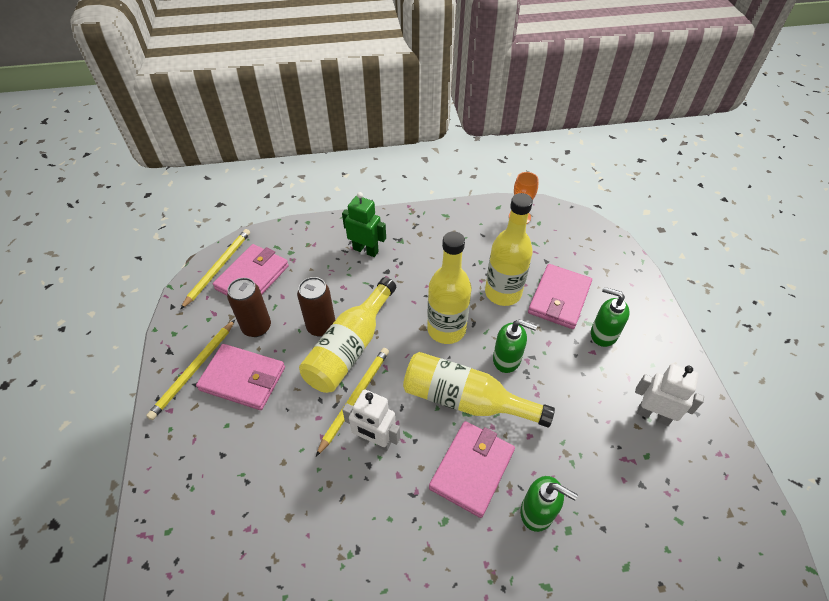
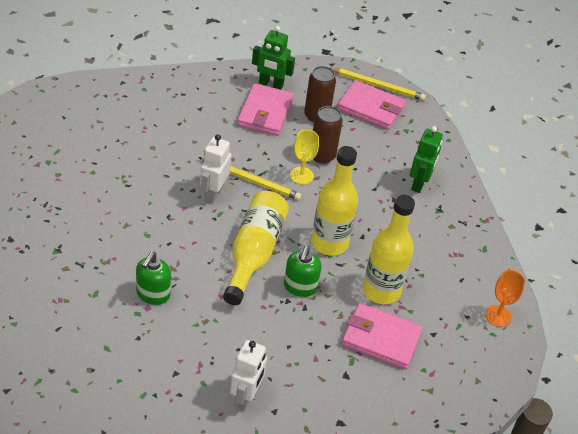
camera: 80 degrees right, 5 degrees down
yellow pencil [146,320,235,420] -> green robot [252,26,295,90]
yellow bottle [299,277,396,393] -> yellow goblet [290,130,319,185]
pink wallet [429,421,515,518] -> none
green soap dispenser [591,287,630,347] -> none

